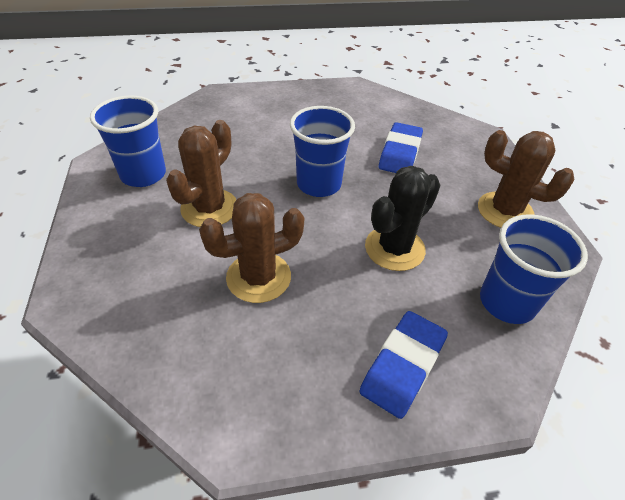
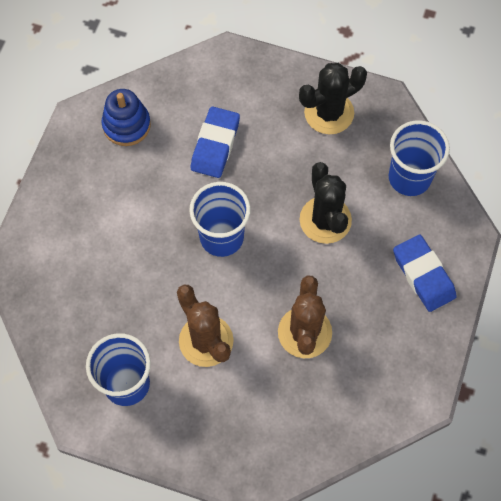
camera: 60 degrees left, 20 degrees up
blue eraser [379,122,423,173] -> blue eraser turned 60 degrees clockwise [191,106,240,178]
brown cactus [478,130,574,228] -> black cactus [299,63,367,134]
none -> blue stacking toy [102,89,151,146]

